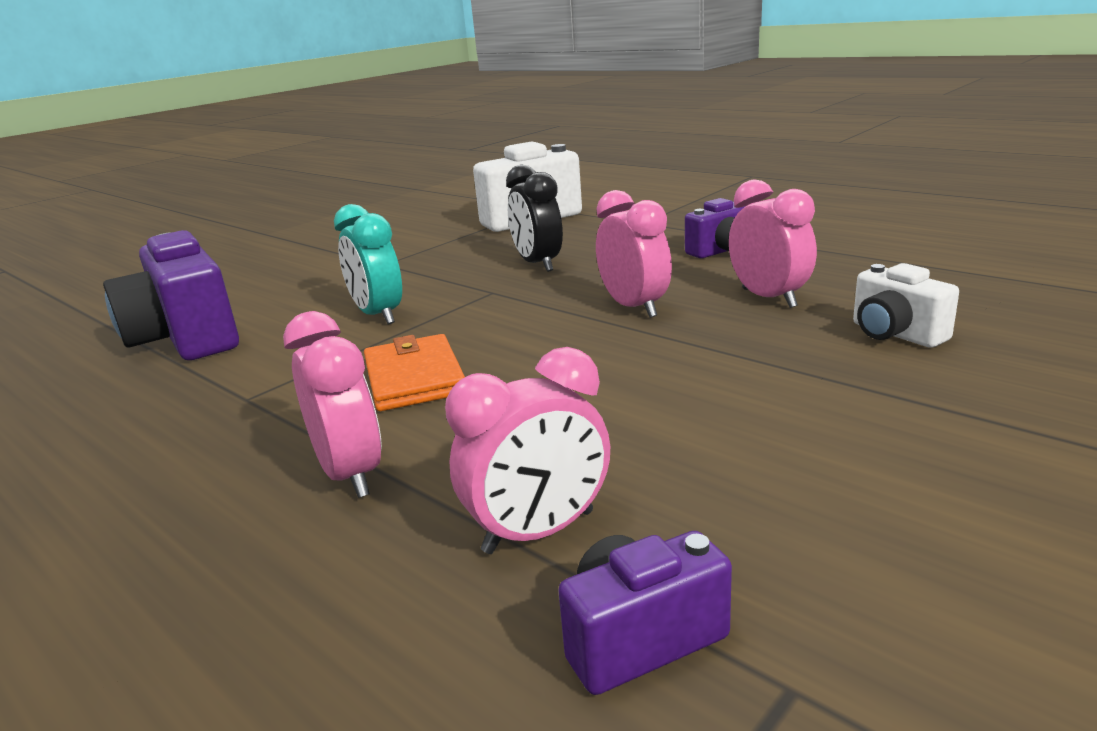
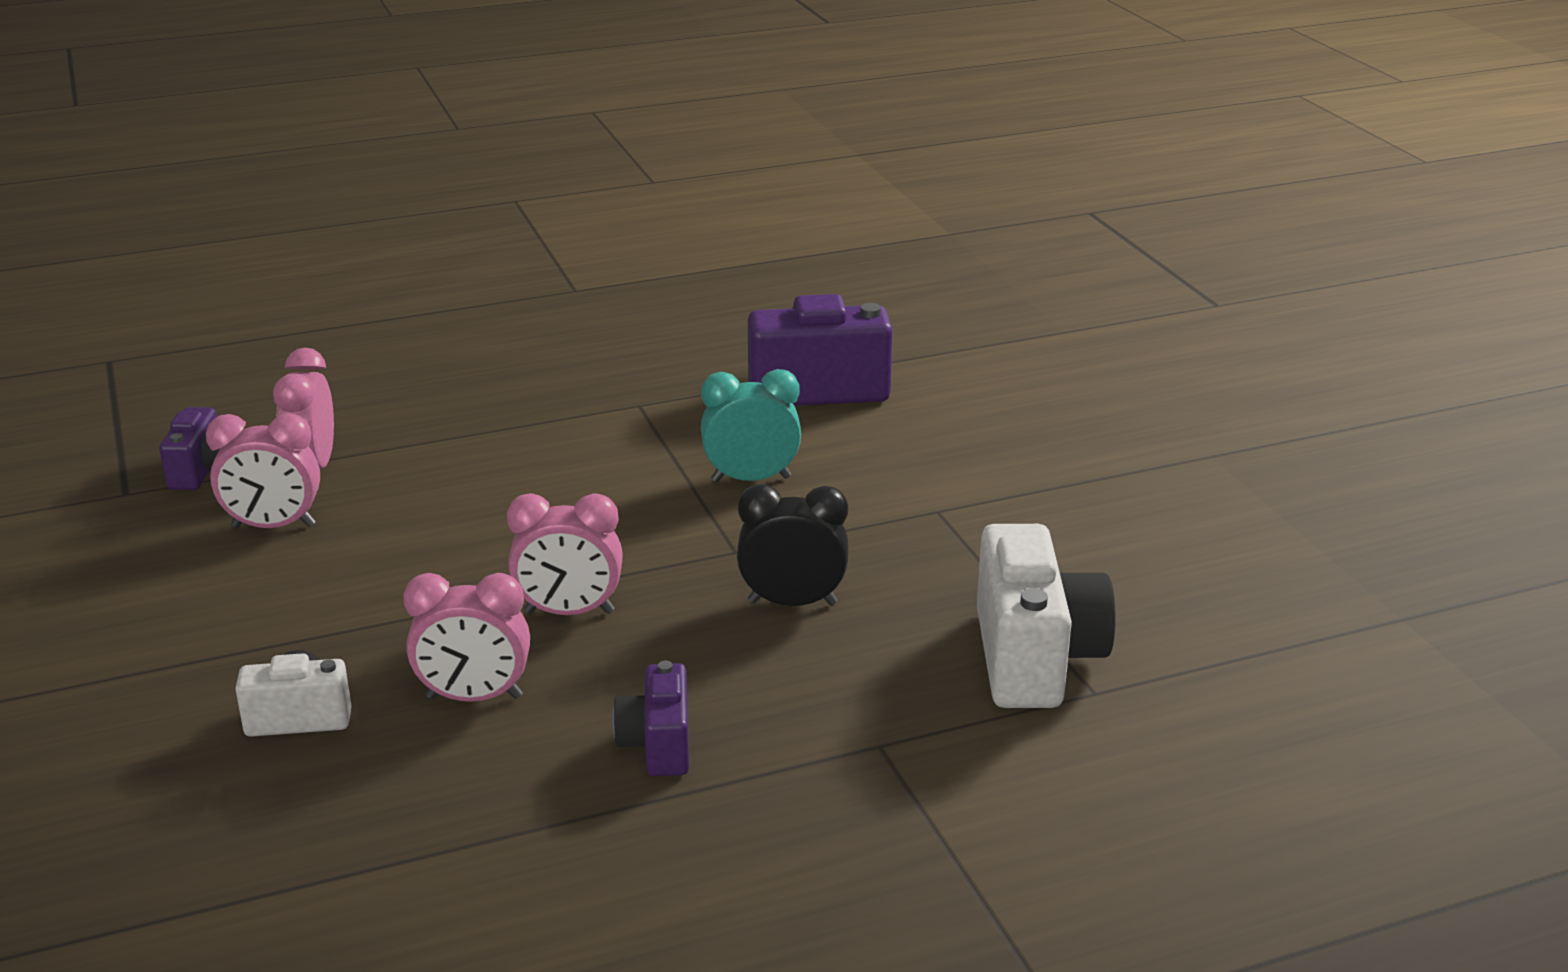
camera: 115 degrees right, 5 degrees up
pink clock [283,311,382,498] -> pink clock moved to [206,413,320,528]
orange wallet [364,334,465,411] -> none

